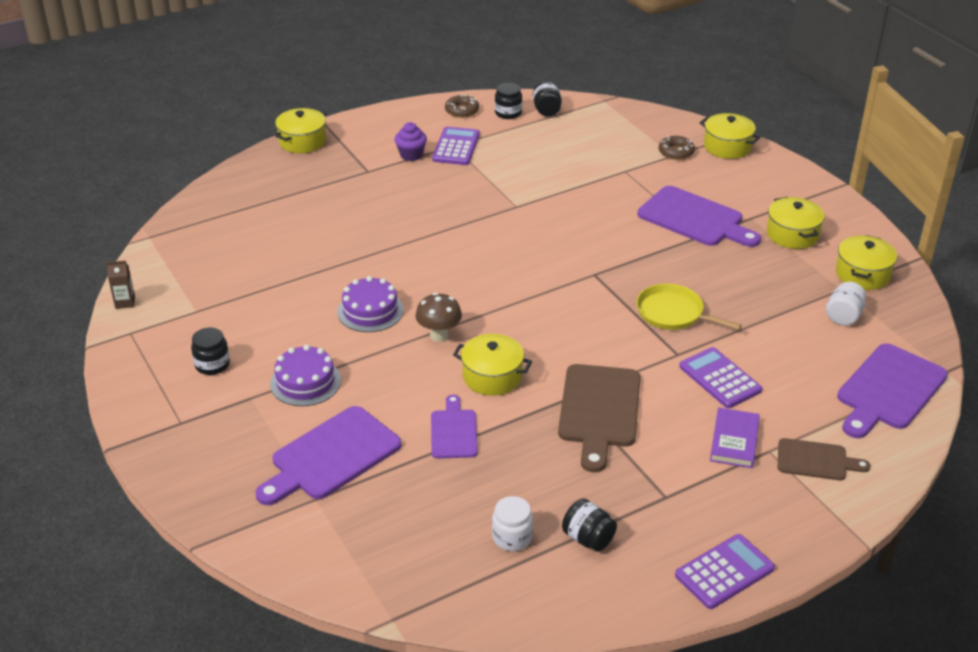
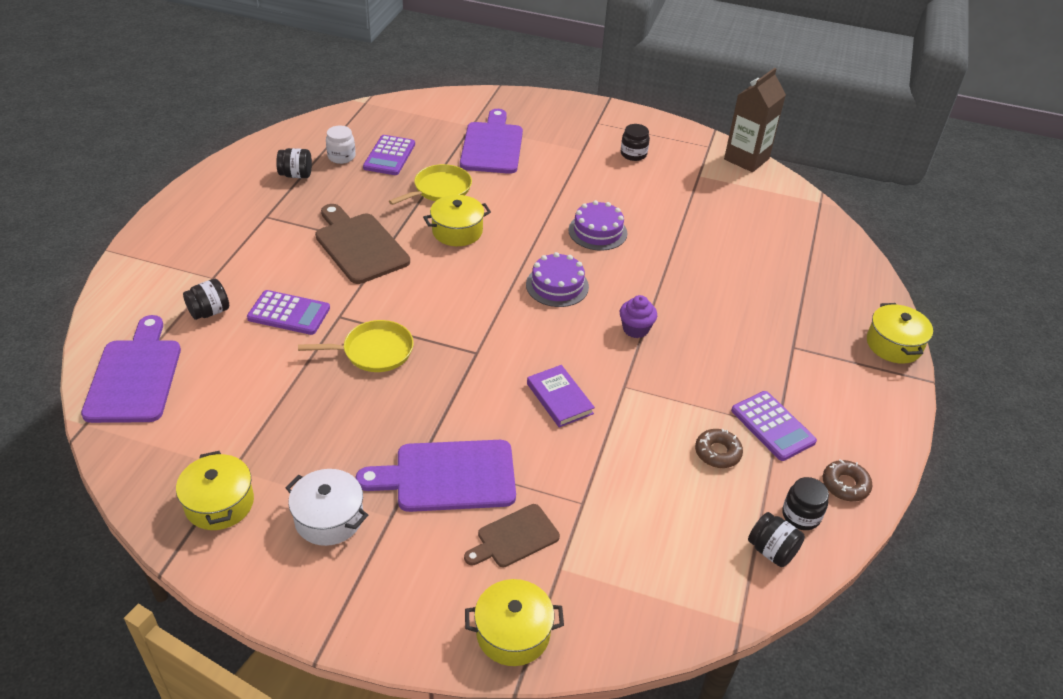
camera: 135 degrees right, 5 degrees up
brown carton [107,261,135,309] -> brown carton [724,68,786,172], size x2.25
purple cake [270,345,341,406] -> purple cake moved to [526,252,589,307]
purple cupcake [394,122,427,161] -> purple cupcake moved to [620,295,657,338]
brown mushroom [415,293,462,342] -> none
purple cutting board [431,395,478,459] -> yellow pan [389,164,472,205]
brown donut [659,136,695,160] -> brown donut moved to [695,429,743,468]
purple calculator [675,534,775,609] -> purple calculator moved to [363,135,415,175]
purple book [710,407,760,468] -> purple book moved to [527,365,595,428]
yellow pot [767,197,825,249] -> white pot [286,469,368,546]
brown cutting board [778,438,871,480] -> brown cutting board moved to [464,504,560,567]
white jar [826,282,866,326] -> none
none -> black jar [183,279,229,320]

